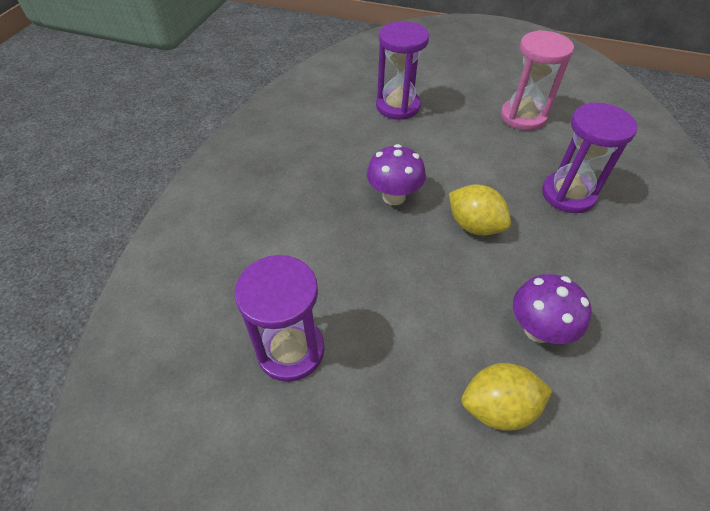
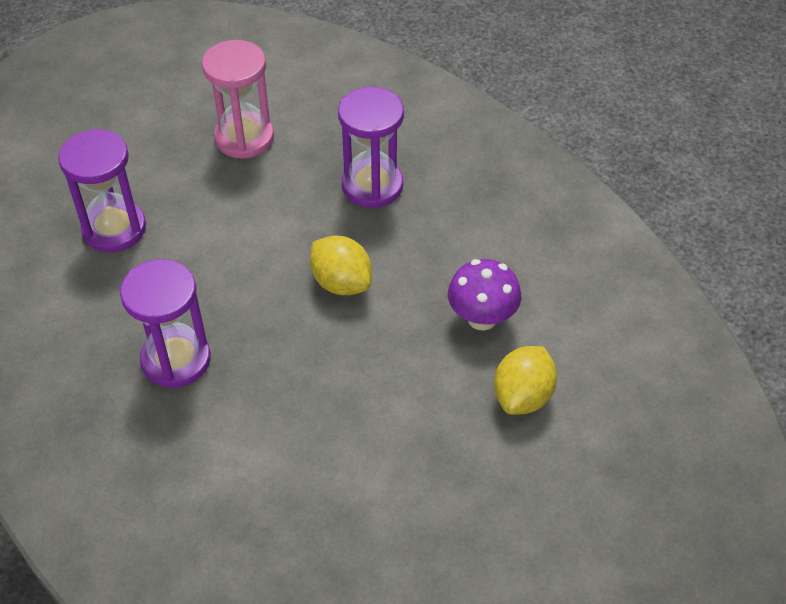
camera: 55 degrees left, 0 degrees up
purple hourglass [235,255,324,382] -> purple hourglass moved to [120,259,211,388]
purple mushroom [367,144,426,205] -> none
yellow lemon [449,184,511,235] -> yellow lemon turned 60 degrees clockwise [310,236,372,295]

